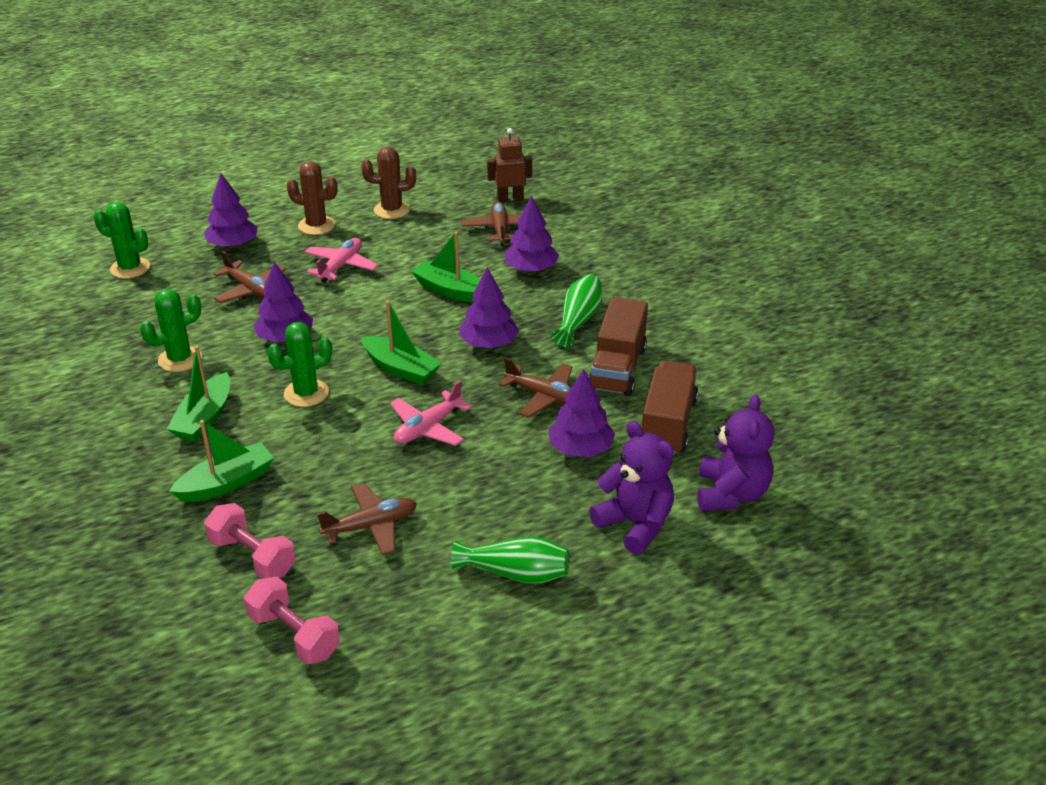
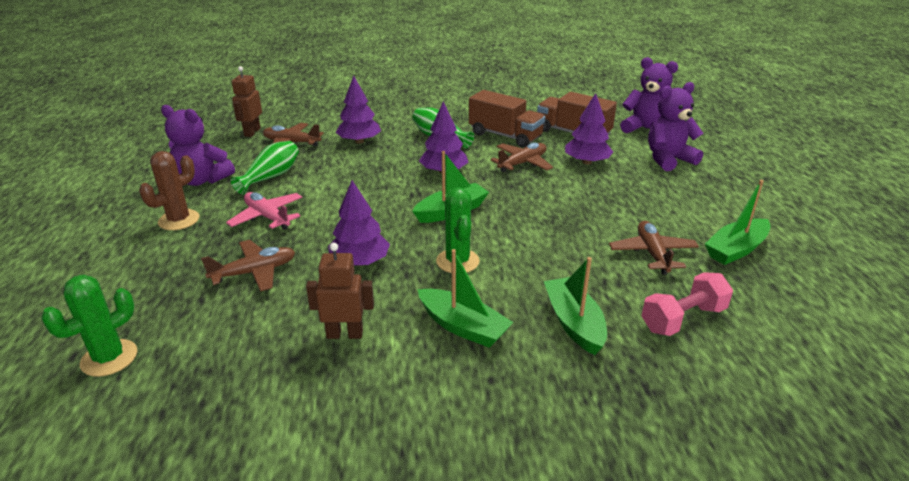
camera: 70 degrees left, 5 degrees down
green cactus [140,289,202,372] -> brown robot [306,243,374,339]
purple tree [204,173,258,248] -> none
pink dumbbell [244,576,340,664] -> none
brown cactus [361,147,416,219] -> purple teddy bear [161,105,235,186]
pink plane [390,381,472,446] -> none
green boat [411,231,481,303] -> green boat moved to [705,180,770,265]
green vase [451,536,569,584] -> green vase moved to [231,141,299,195]

